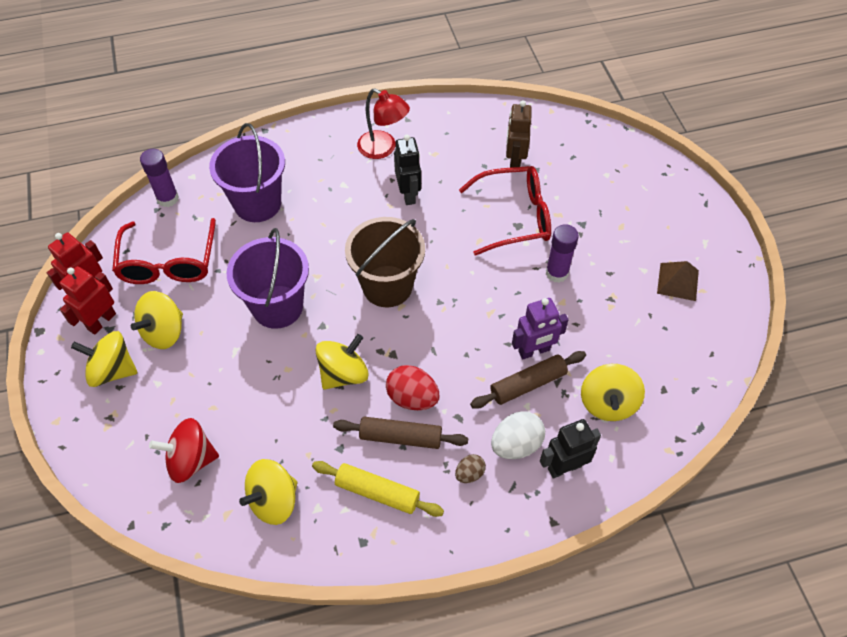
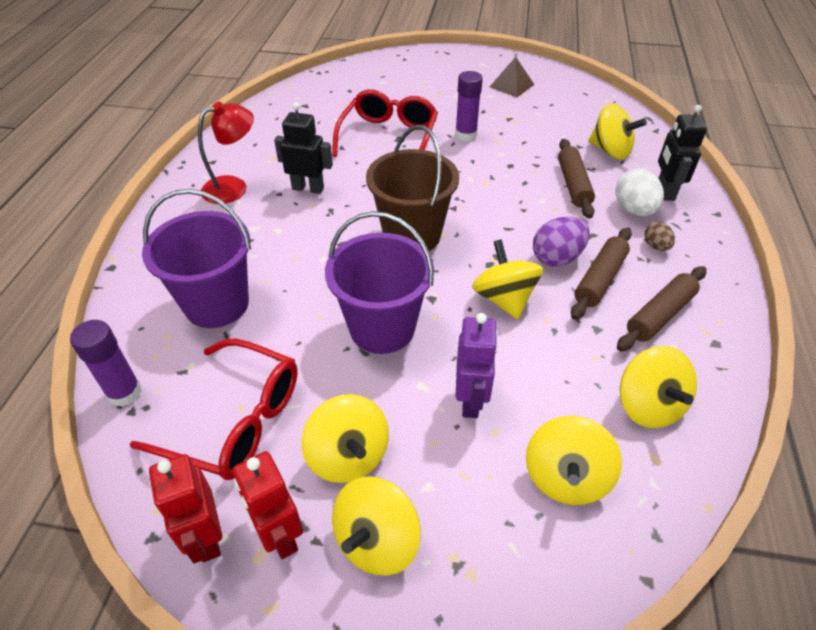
camera: 65 degrees left, 10 degrees down
red spinning top [149,418,219,483] -> yellow spinning top [526,416,622,505]
yellow rolling pin [312,461,444,517] -> brown rolling pin [617,266,706,351]
red egg [386,365,439,410] -> purple egg [533,216,590,266]
brown robot [506,100,532,168] -> none
purple robot [512,298,568,359] -> purple robot moved to [456,313,498,418]

